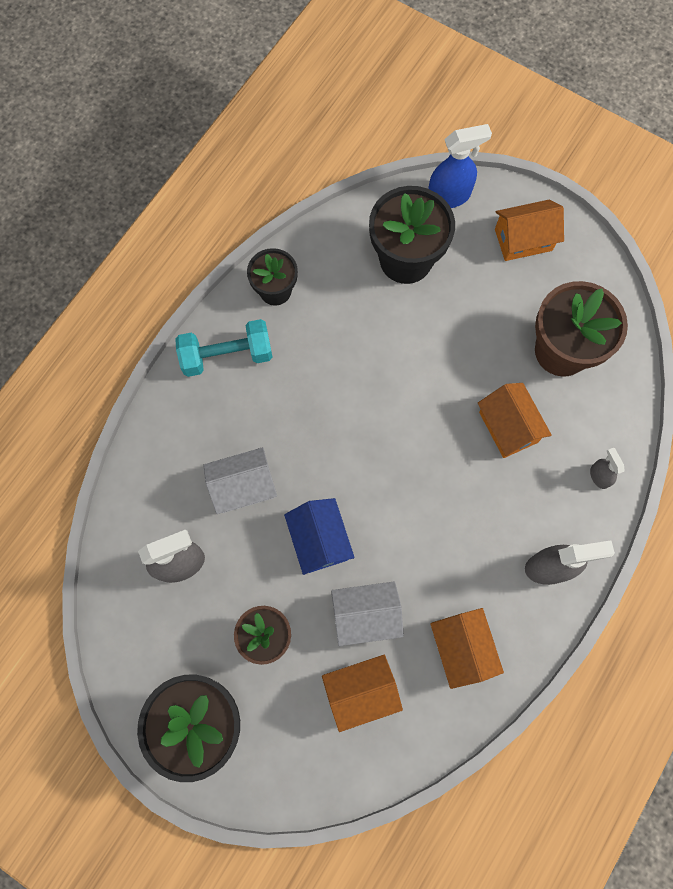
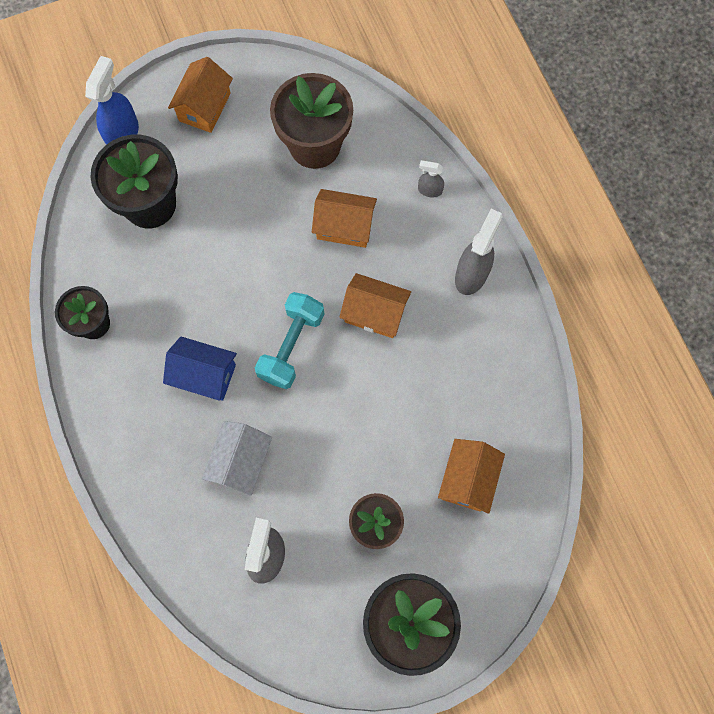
camera: 55 degrees left, 0 degrees up
turquoise dumbbell [175,319,272,377] -> turquoise dumbbell moved to [255,292,324,389]
blue house [284,498,355,575] -> blue house moved to [163,337,237,401]
white house [331,581,404,646] -> none
orange house [430,608,504,689] -> orange house moved to [339,273,411,338]

